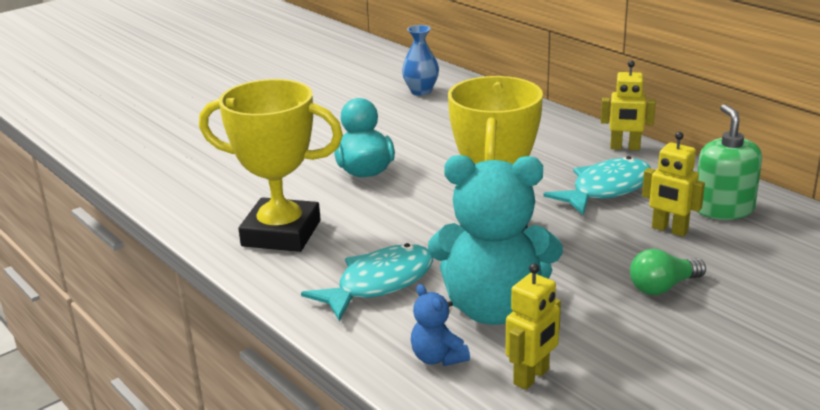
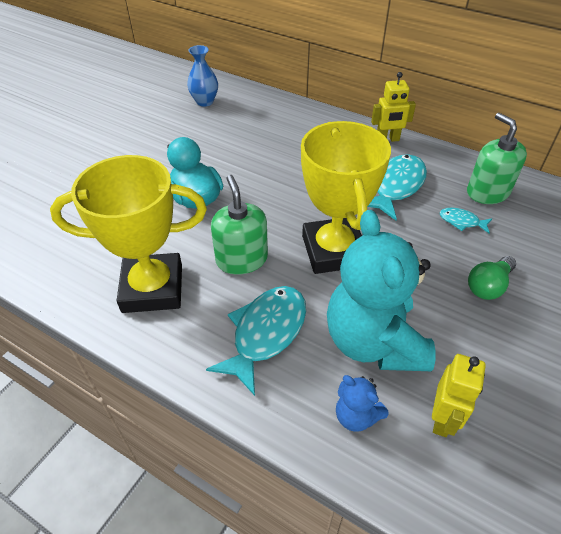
camera: 20 degrees left, 20 degrees up
turquoise teddy bear [428,155,563,325] -> turquoise teddy bear turned 90 degrees clockwise [327,210,436,371]
yellow robot [642,132,705,237] -> turquoise fish [440,208,492,233]
none -> green soap dispenser [211,175,268,275]

